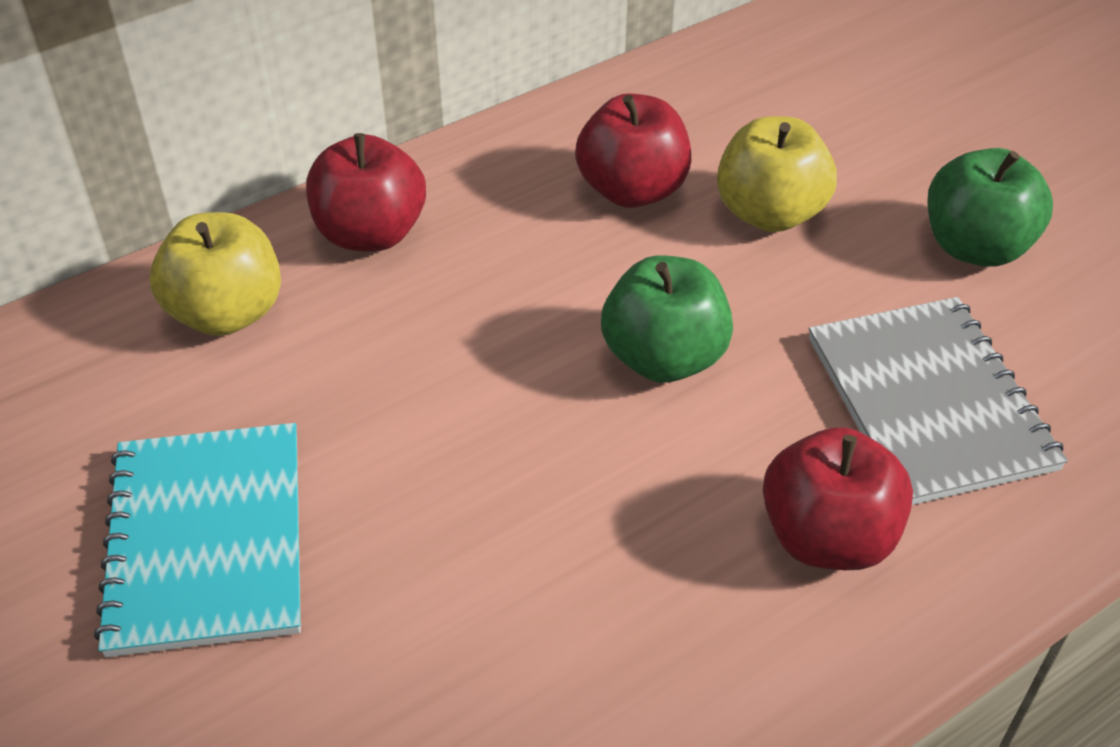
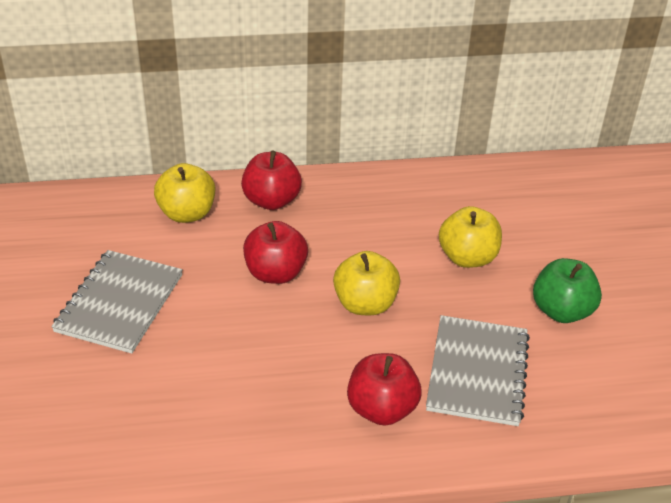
camera: 25 degrees right, 5 degrees down
turquoise notebook [94,423,301,657] -> grey notebook [51,250,183,354]
red apple [575,93,691,208] -> red apple moved to [243,221,308,284]
green apple [601,255,733,383] -> yellow apple [333,251,400,315]

